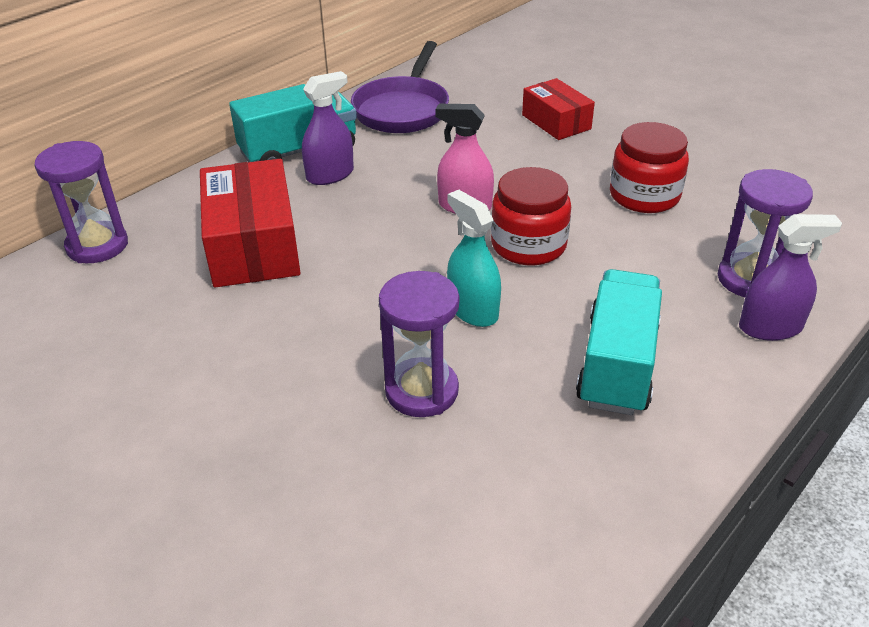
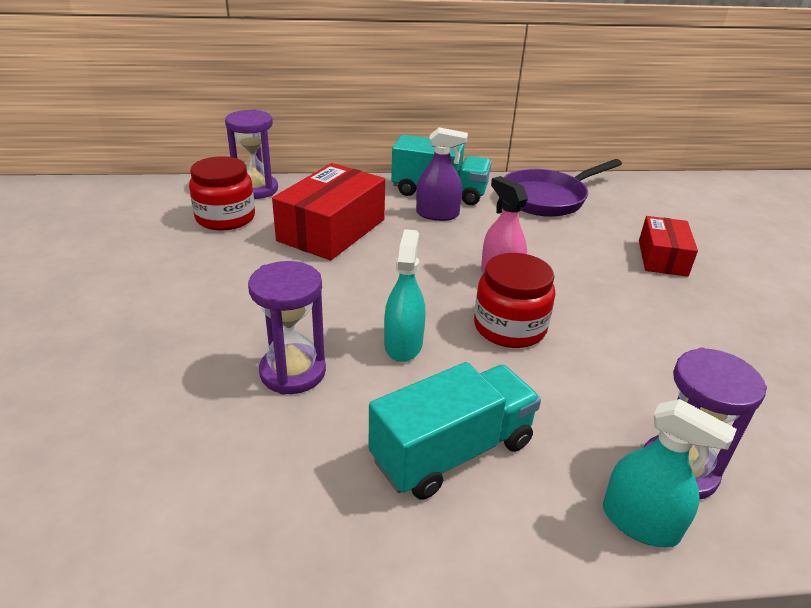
camera: 40 degrees right, 5 degrees down
red jar [610,122,689,213] -> red jar moved to [189,156,255,231]
purple spray bottle [739,214,842,341] -> turquoise spray bottle [603,399,737,548]

